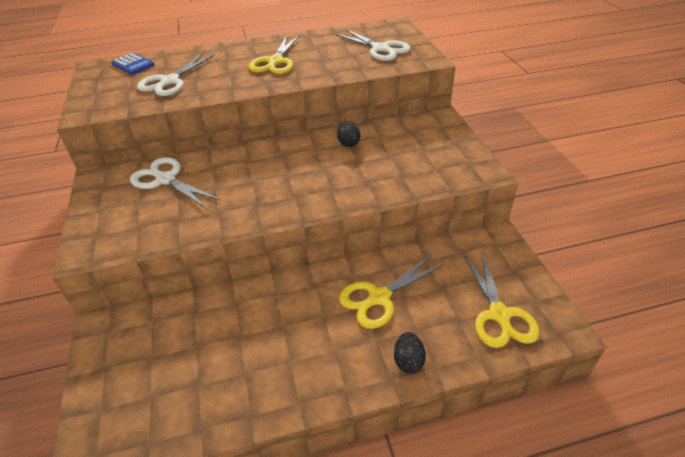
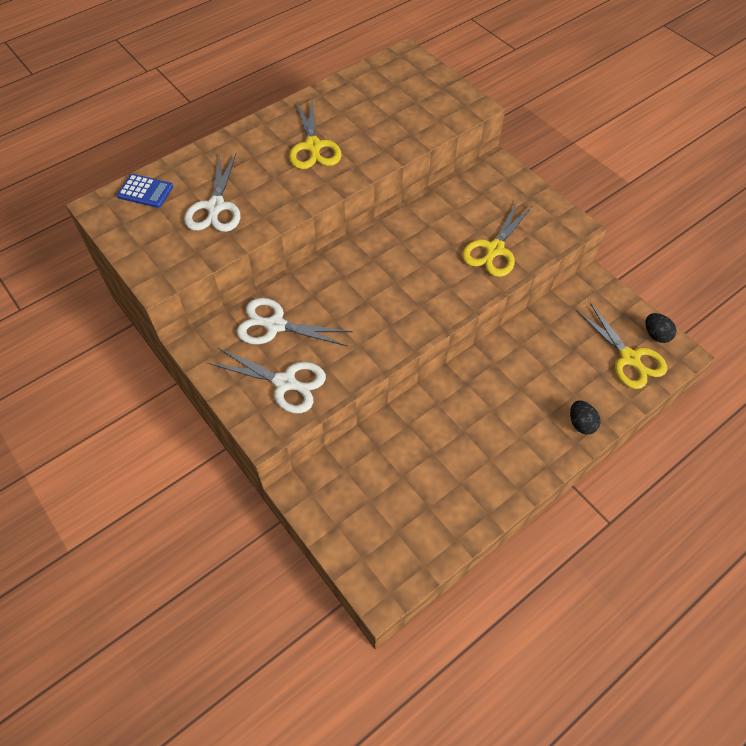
camera: 25 degrees left, 15 degrees up
white scissors [335,29,411,61] -> white scissors moved to [209,348,326,413]
black egg [337,121,360,147] -> black egg moved to [645,313,676,343]
yellow scissors [339,255,444,329] -> yellow scissors moved to [462,201,533,277]

